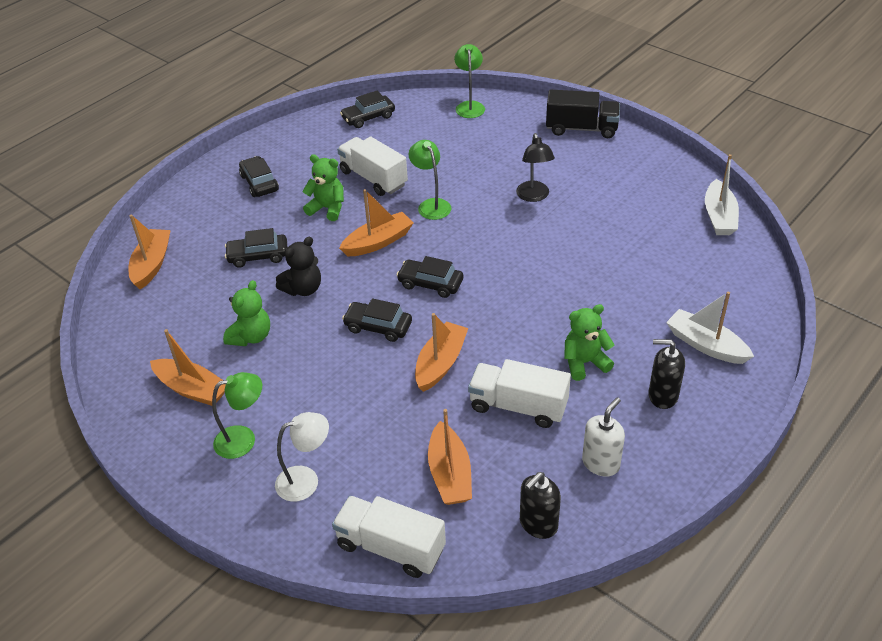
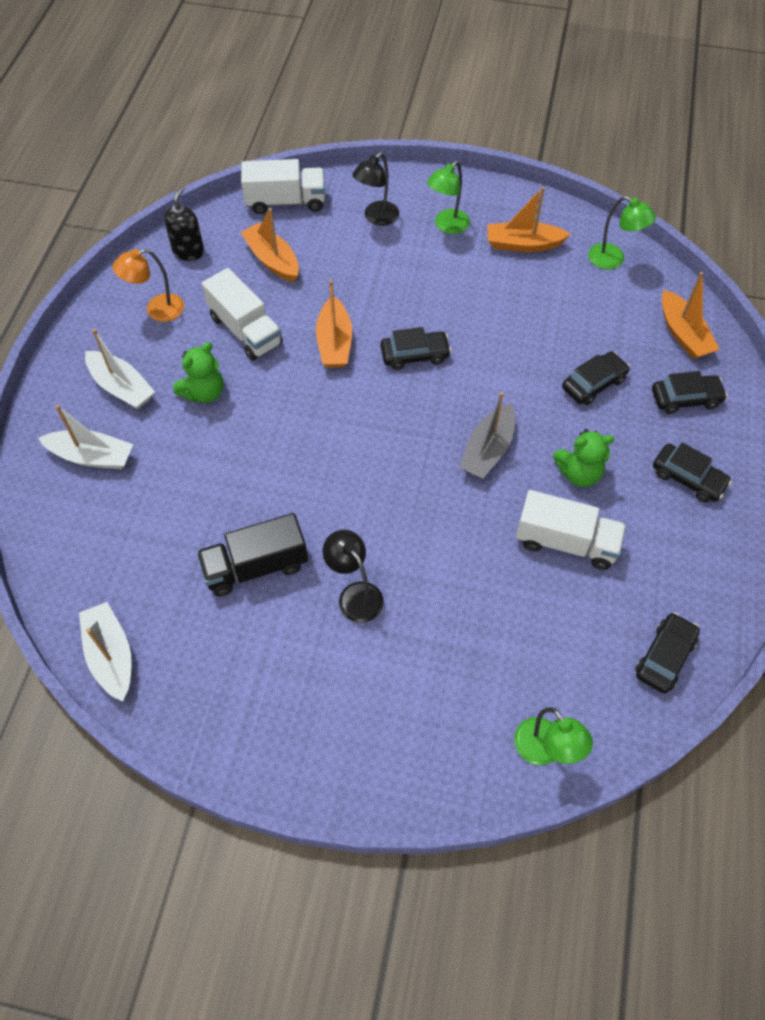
camera: 150 degrees right, 15 degrees up
green teddy bear [223,280,270,346] -> none
white lamp [275,412,329,502] -> black lamp [352,152,399,226]
black teddy bear [276,237,321,296] -> none
orange boat [339,189,414,256] -> grey boat [459,392,515,479]
black car [397,256,463,298] -> black car moved to [652,371,727,414]
green lamp [409,140,451,220] -> green lamp moved to [588,196,656,269]
white truck [468,359,571,428] -> white truck turned 60 degrees clockwise [202,268,283,360]
black truck [546,89,620,138] -> black truck moved to [197,513,308,596]
white soap dispenser [582,397,625,477] -> orange lamp [113,249,184,322]
black soap dispenser [648,339,685,409] -> white boat [85,329,155,409]

